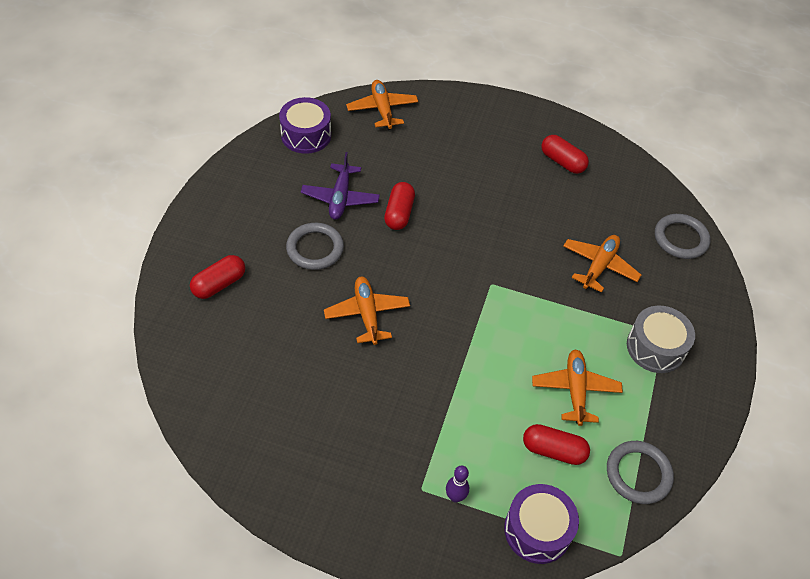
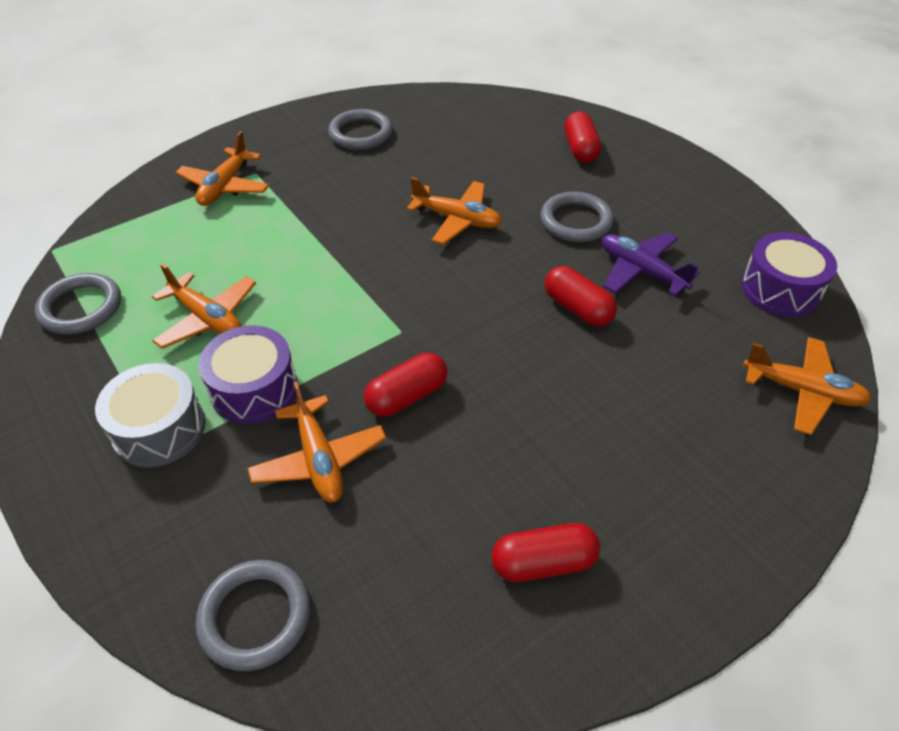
camera: 130 degrees right, 5 degrees down
purple bowling pin [446,465,469,503] -> orange plane [175,131,269,206]
purple drum [504,484,579,564] -> purple drum moved to [198,325,297,424]
red capsule [523,424,590,465] -> red capsule moved to [364,353,447,417]
none -> grey ring [328,109,392,150]

